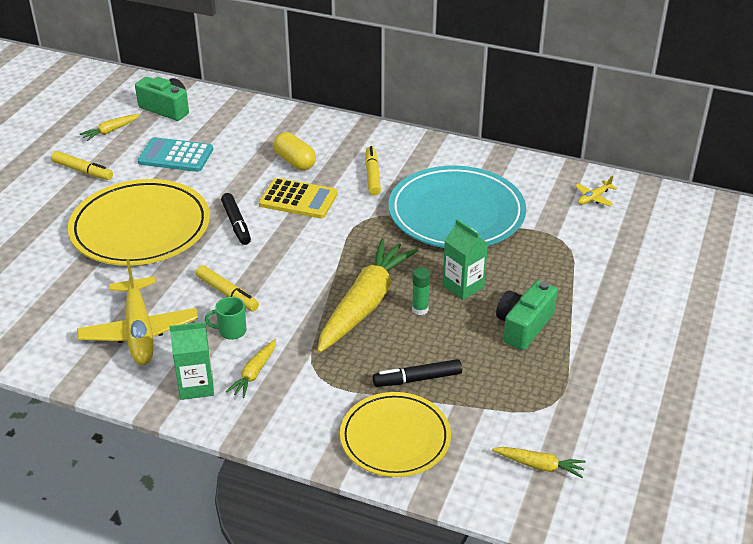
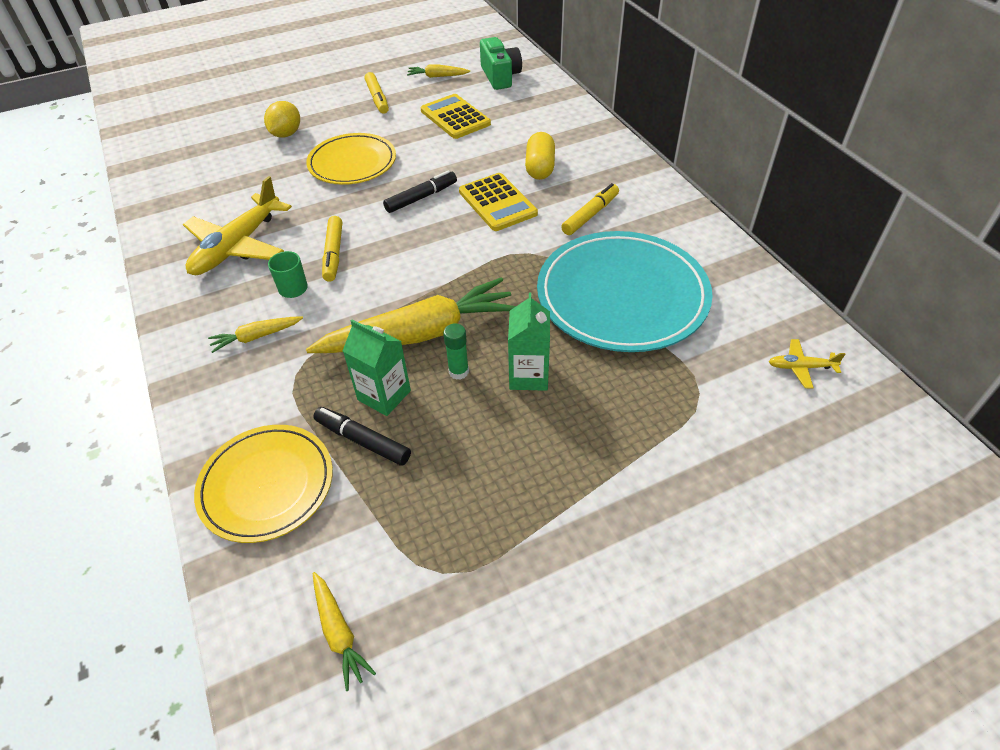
camera: 45 degrees right, 10 degrees up
yellow plate [68,179,210,266] -> yellow plate [306,133,396,185], size x0.64
turquoise calculator [137,137,213,172] -> yellow calculator [421,94,491,139]
green carton [169,322,214,400] -> green carton moved to [343,319,411,416]
black marker [221,193,251,245] -> black marker turned 150 degrees counterclockwise [383,170,457,213]
green camera [496,280,558,350] -> none
none -> yellow lemon [264,101,300,138]

